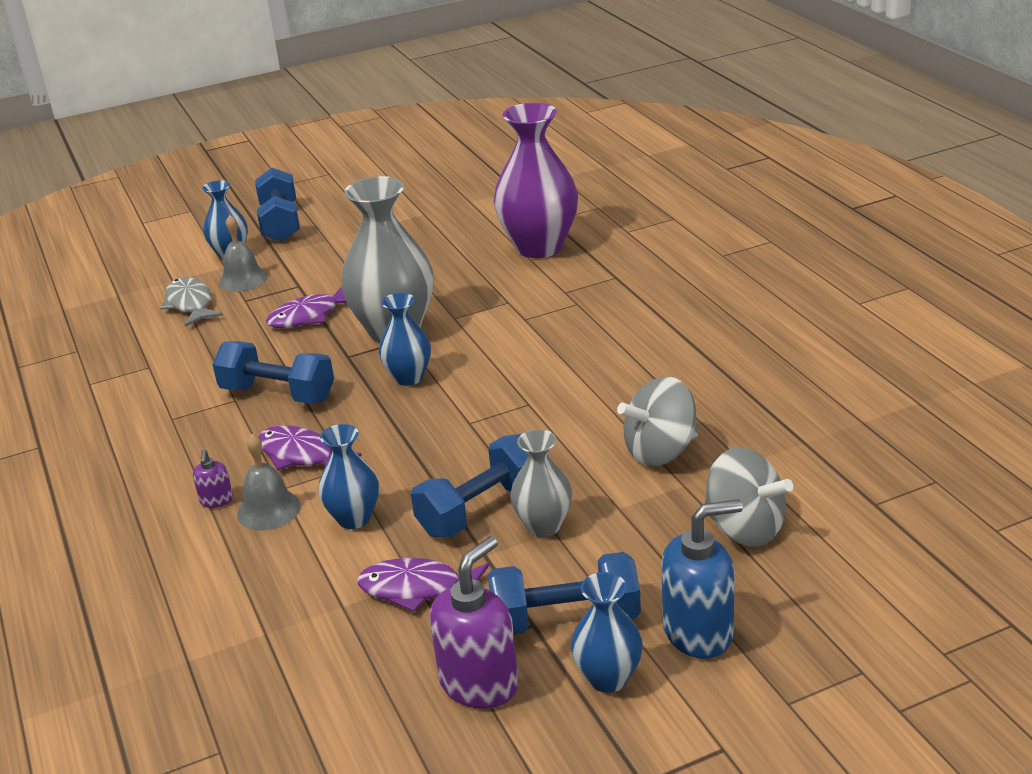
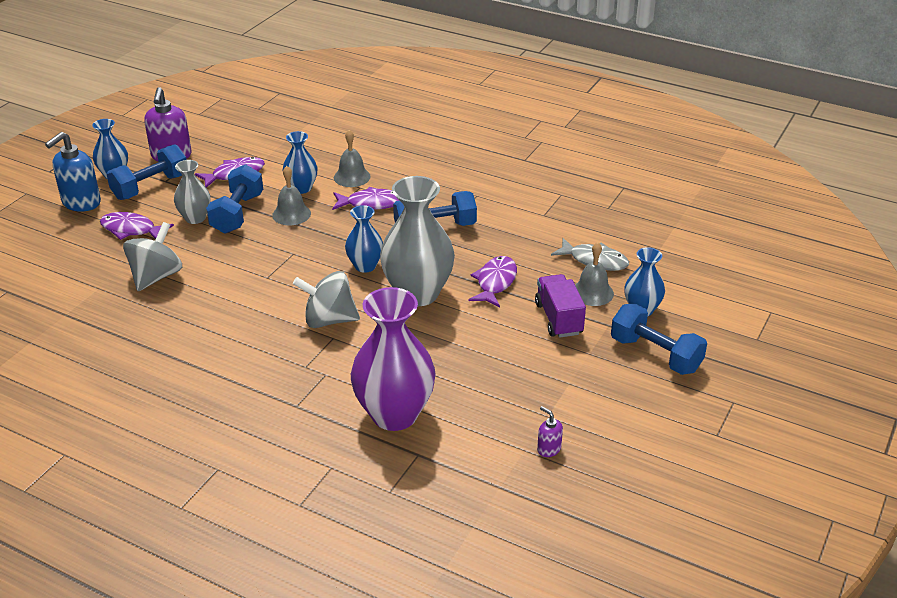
camera: 140 degrees right, 5 degrees up
purple soap dispenser [193,450,233,508] -> purple soap dispenser moved to [537,406,563,457]
grey spinning top [704,447,793,547] -> grey spinning top moved to [293,271,360,328]
none -> purple fish [100,212,174,240]
none -> grey bell [272,166,311,225]
none -> purple truck [535,274,586,338]

